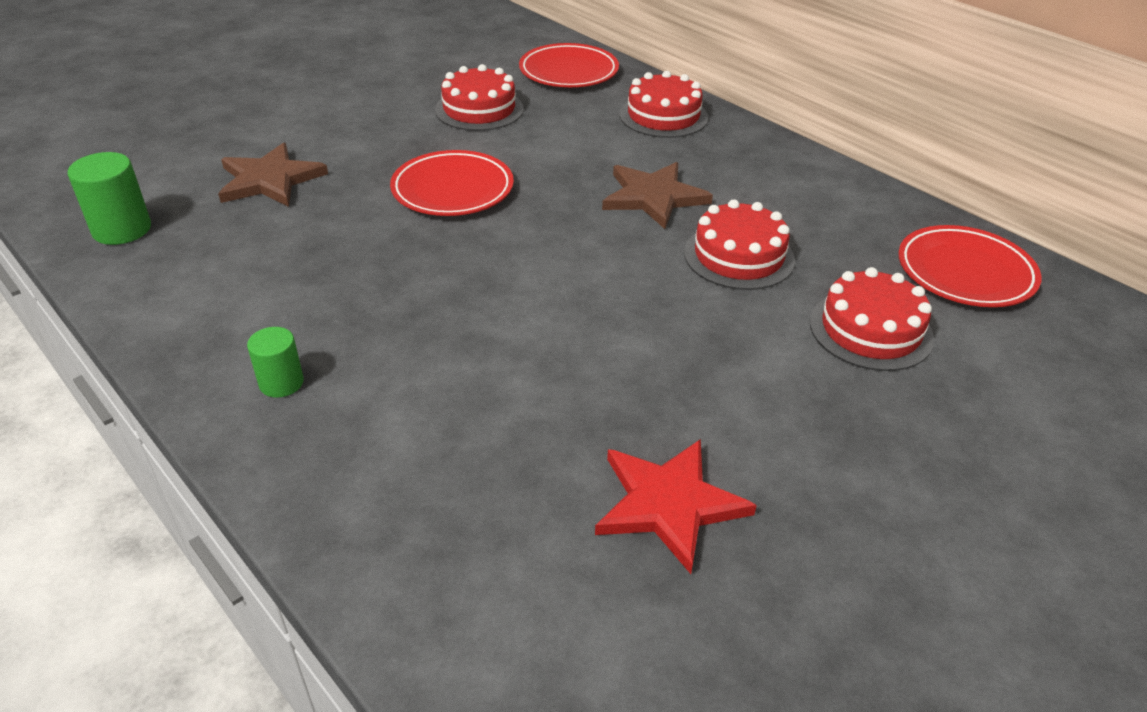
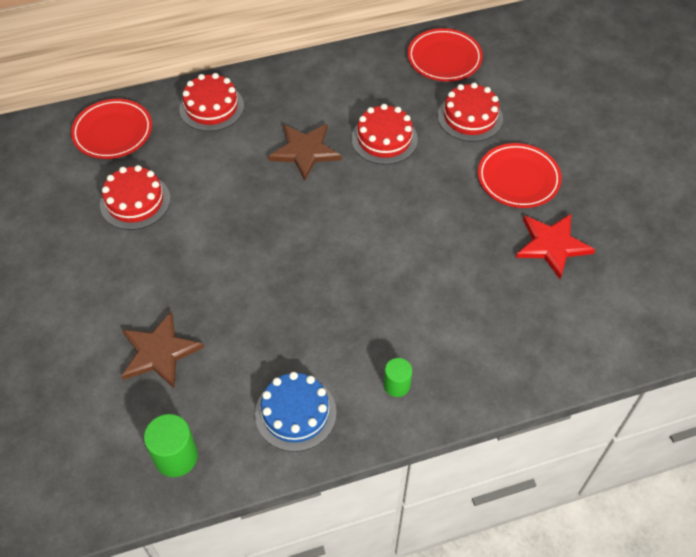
camera: 65 degrees left, 15 degrees up
red plate [390,150,514,216] -> red plate moved to [478,143,562,208]
none -> blue cake [255,372,337,452]

